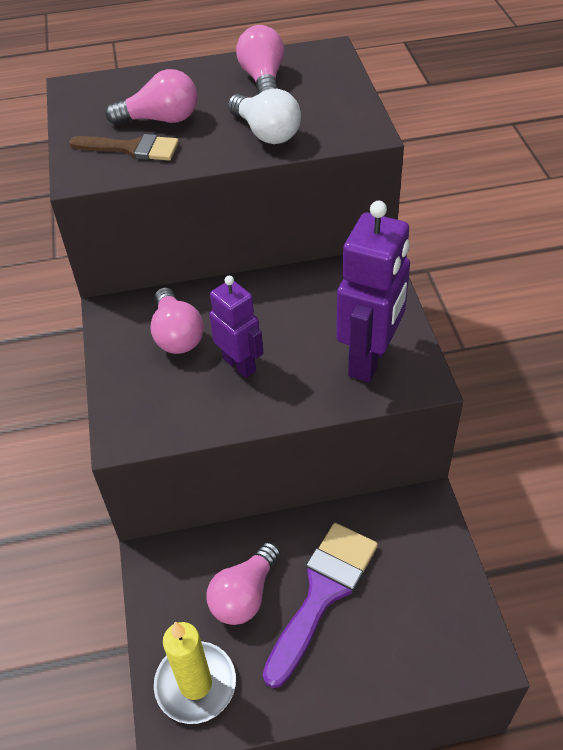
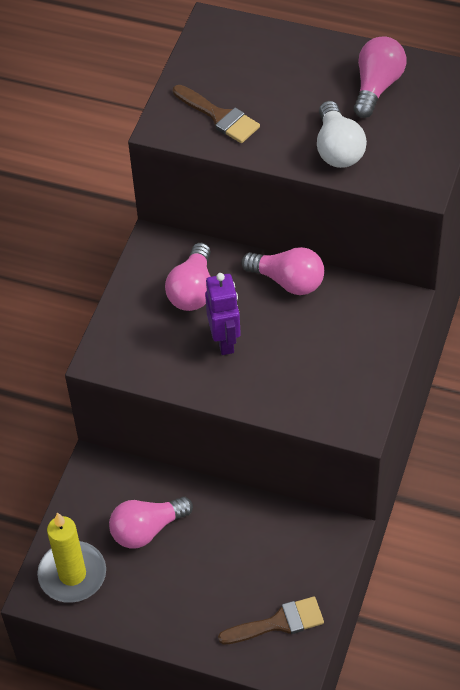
camera: 30 degrees right, 5 degrees up
pink light bulb [106,69,197,125] -> pink light bulb moved to [241,247,324,295]
purple brush [263,523,378,688] -> none
purple robot [336,201,410,382] -> none
none -> brown brush [218,597,324,645]

